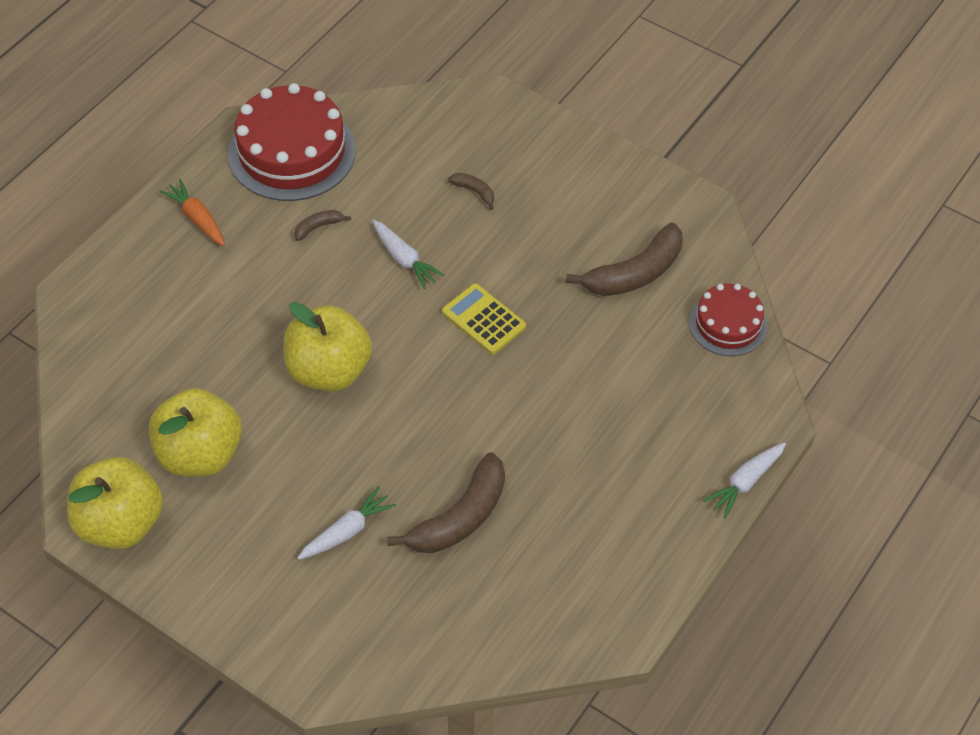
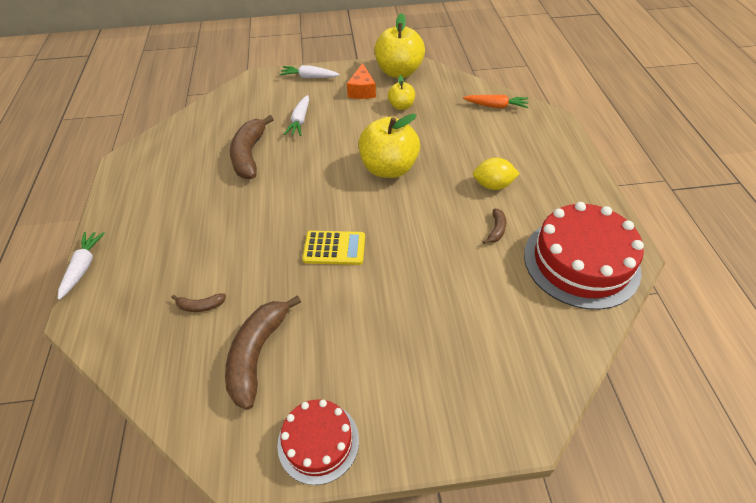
camera: 140 degrees right, 5 degrees down
yellow apple [149,388,242,477] -> yellow apple [388,75,415,110], size x0.52
orange carrot [159,179,225,246] -> orange carrot moved to [463,95,529,108]
white carrot [372,220,445,289] -> white carrot moved to [279,65,340,78]
brown banana [448,173,494,210] -> brown banana moved to [171,293,226,312]
red cake [689,284,767,356] -> red cake moved to [277,399,359,485]
none -> orange cheese [347,63,376,99]
none -> yellow lemon [473,158,520,190]

